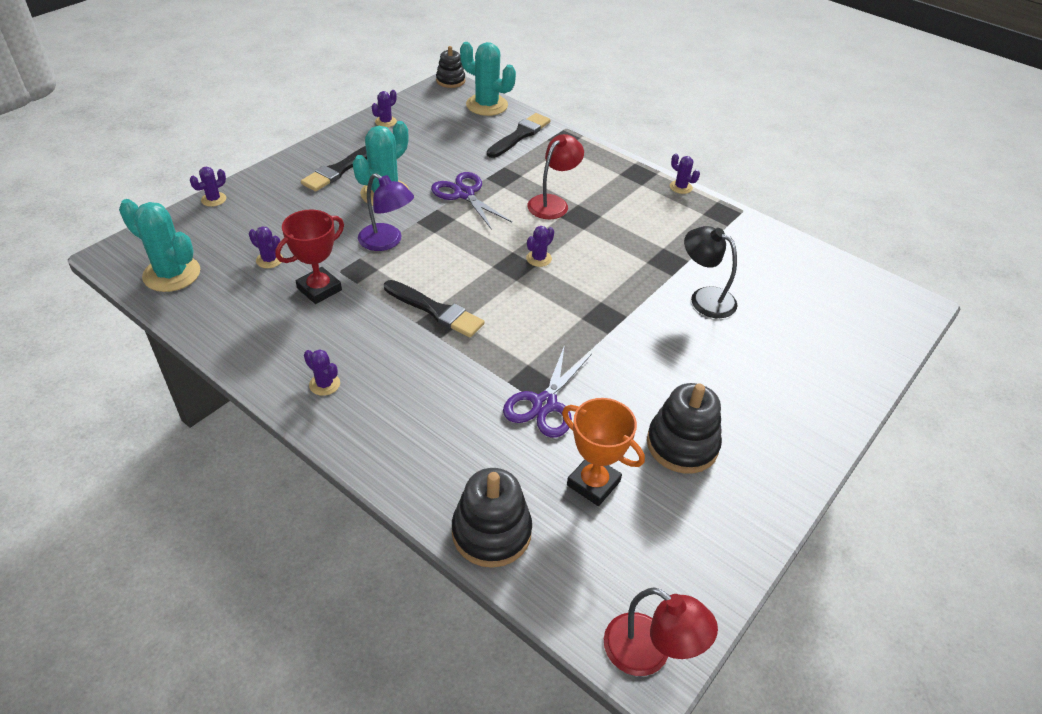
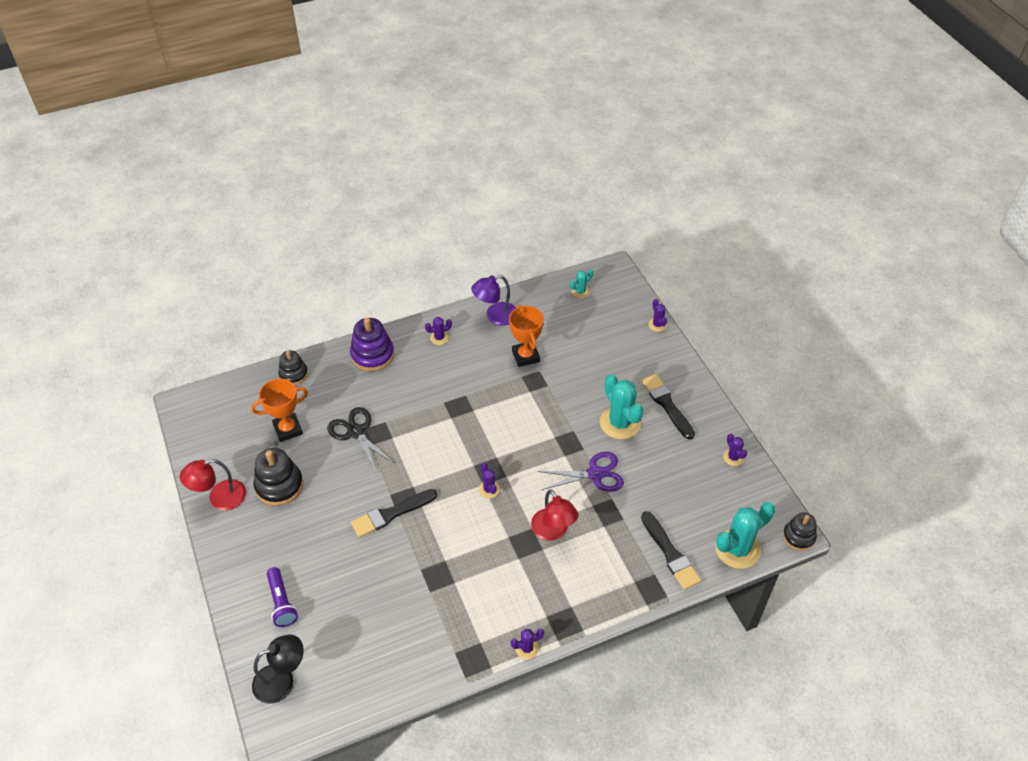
camera: 120 degrees right, 5 degrees up
turquoise cactus [119,199,200,292] -> turquoise cactus [570,269,593,298], size x0.49
purple cactus [249,226,283,268] -> none
red trophy [275,210,344,304] -> orange trophy [509,305,544,367]
purple lamp [358,173,414,251] -> purple lamp moved to [471,275,516,326]
black brush [384,280,485,338] -> black brush moved to [351,489,437,537]
black stacking toy [452,468,532,568] -> black stacking toy [278,350,308,385], size x0.65
purple scissors [503,345,592,438] -> black scissors [327,407,395,472]
red lamp [604,587,718,676] -> red lamp moved to [180,459,246,510]
black lamp [684,226,737,318] -> black lamp moved to [252,635,304,704]
none -> purple flashlight [267,567,298,627]
none -> purple stacking toy [350,318,394,371]

